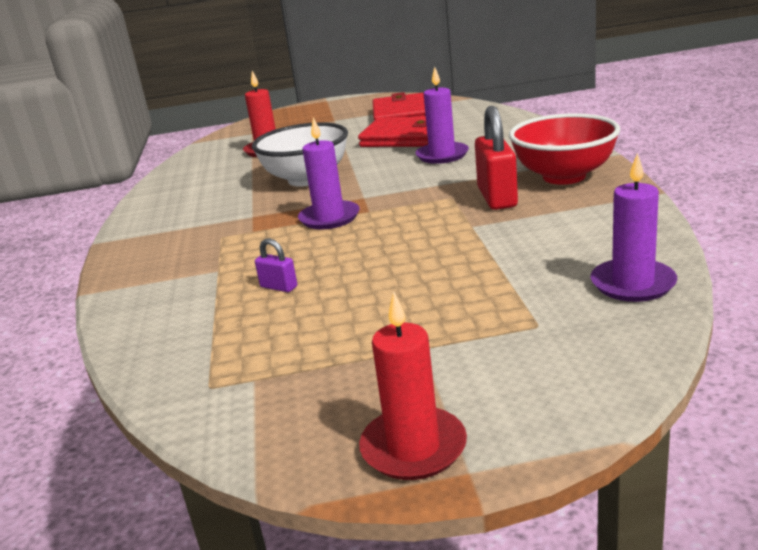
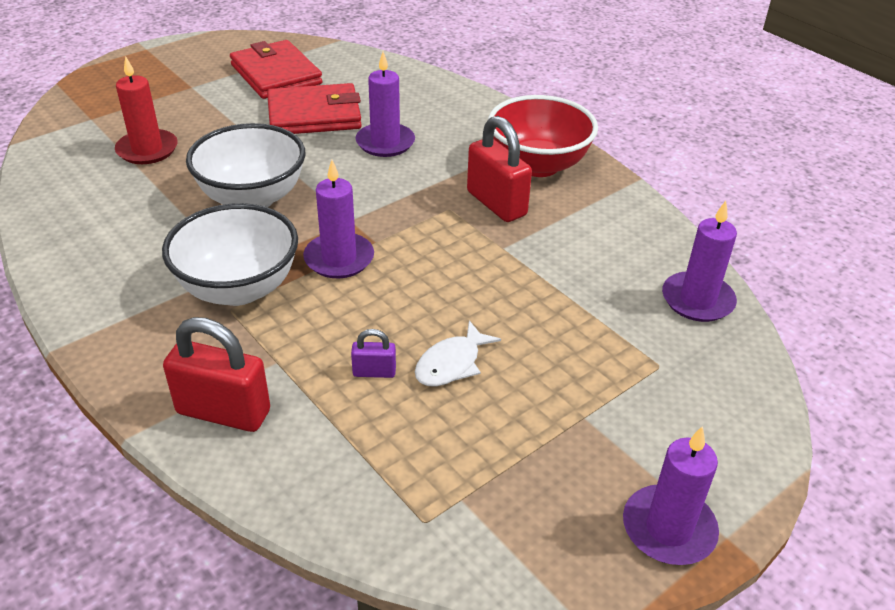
camera: 35 degrees left, 15 degrees up
red candle [359,292,467,480] -> purple candle [623,426,719,565]
none -> white bowl [162,203,298,306]
none -> red padlock [163,317,270,432]
none -> white fish [415,320,501,386]

